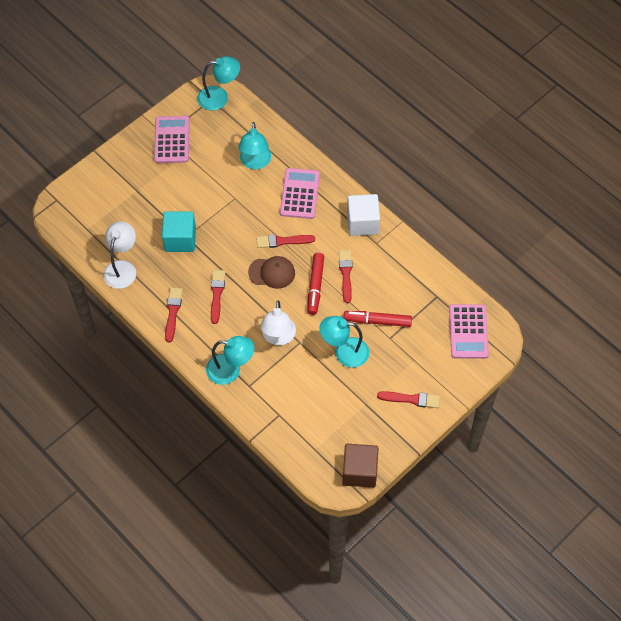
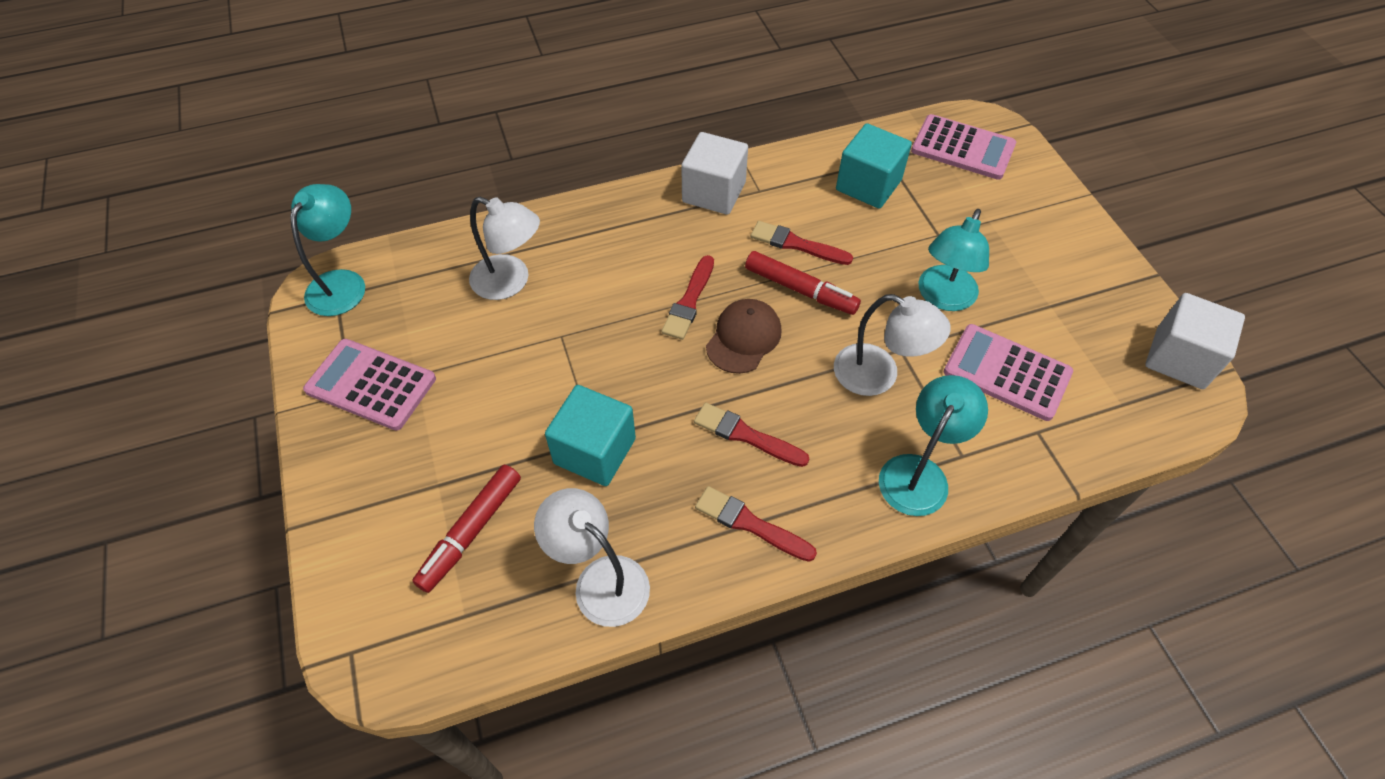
camera: 65 degrees left, 5 degrees down
turquoise lamp [238,122,271,170] -> white lamp [469,197,540,300]
pink calculator [280,168,320,219] -> pink calculator moved to [944,324,1073,421]
brown cube [342,444,378,488] -> white cube [1145,293,1245,389]
red marker [344,311,412,327] -> red marker moved to [412,465,521,593]
red brush [377,391,440,408] -> none
none -> turquoise cube [836,123,912,209]

